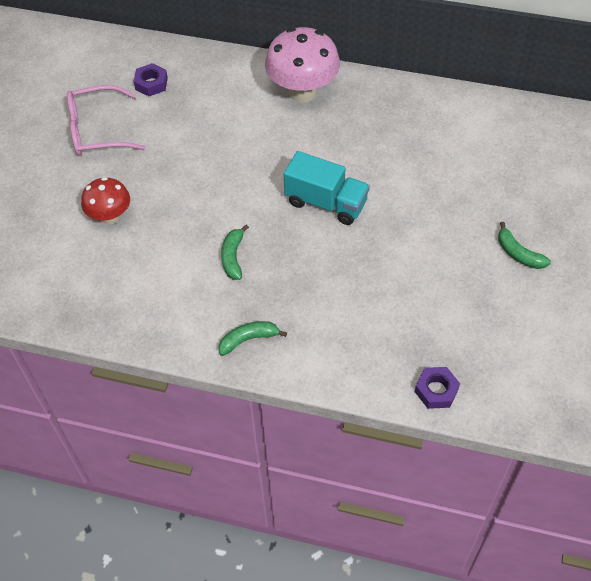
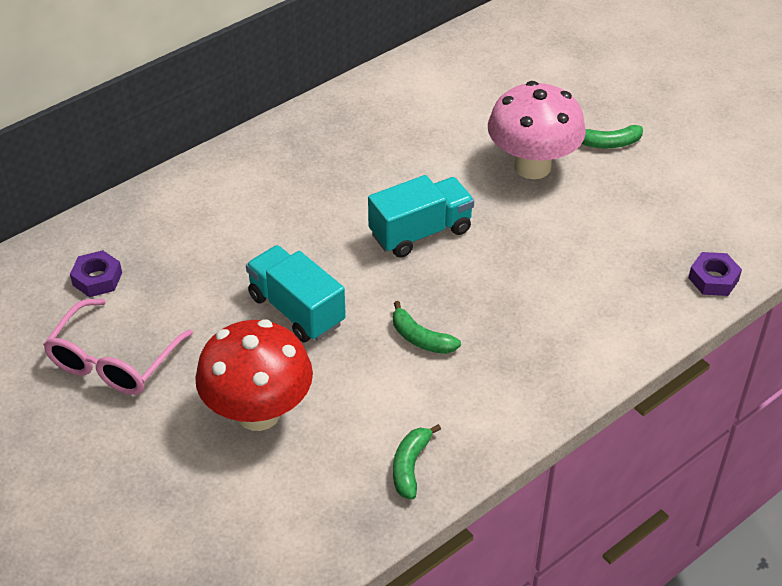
camera: 55 degrees left, 10 degrees down
red mushroom [81,177,130,224] -> red mushroom [195,320,313,431], size x1.67
green banana [219,321,287,356] -> green banana moved to [393,424,441,500]
pink mushroom [265,27,340,103] -> pink mushroom moved to [488,81,586,179]
none -> turquoise truck [246,245,346,343]

